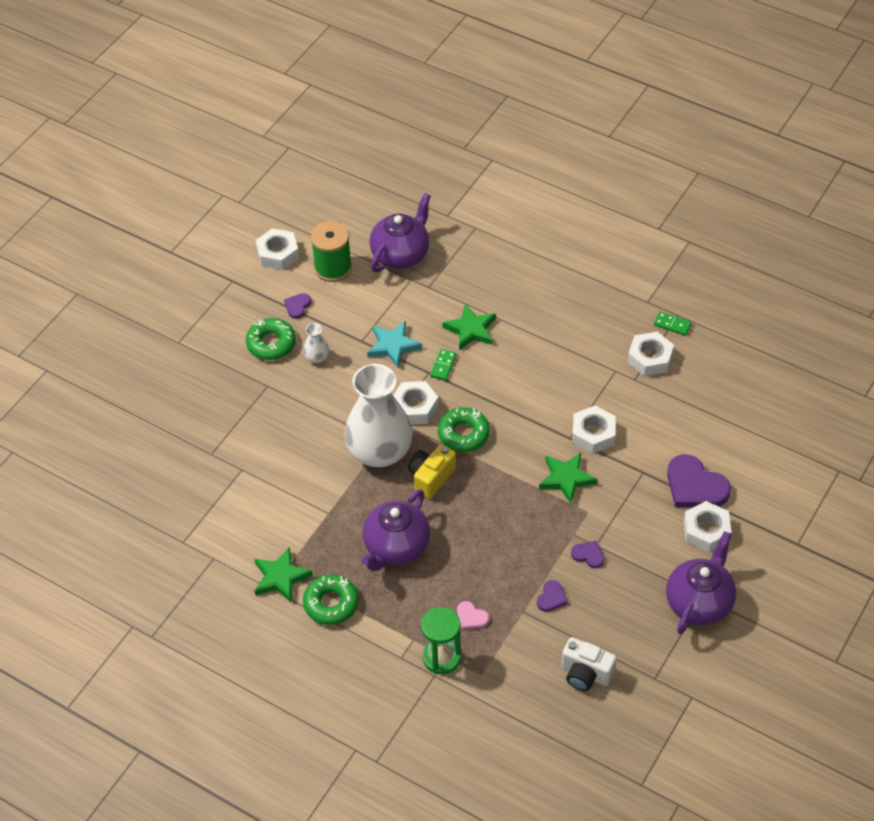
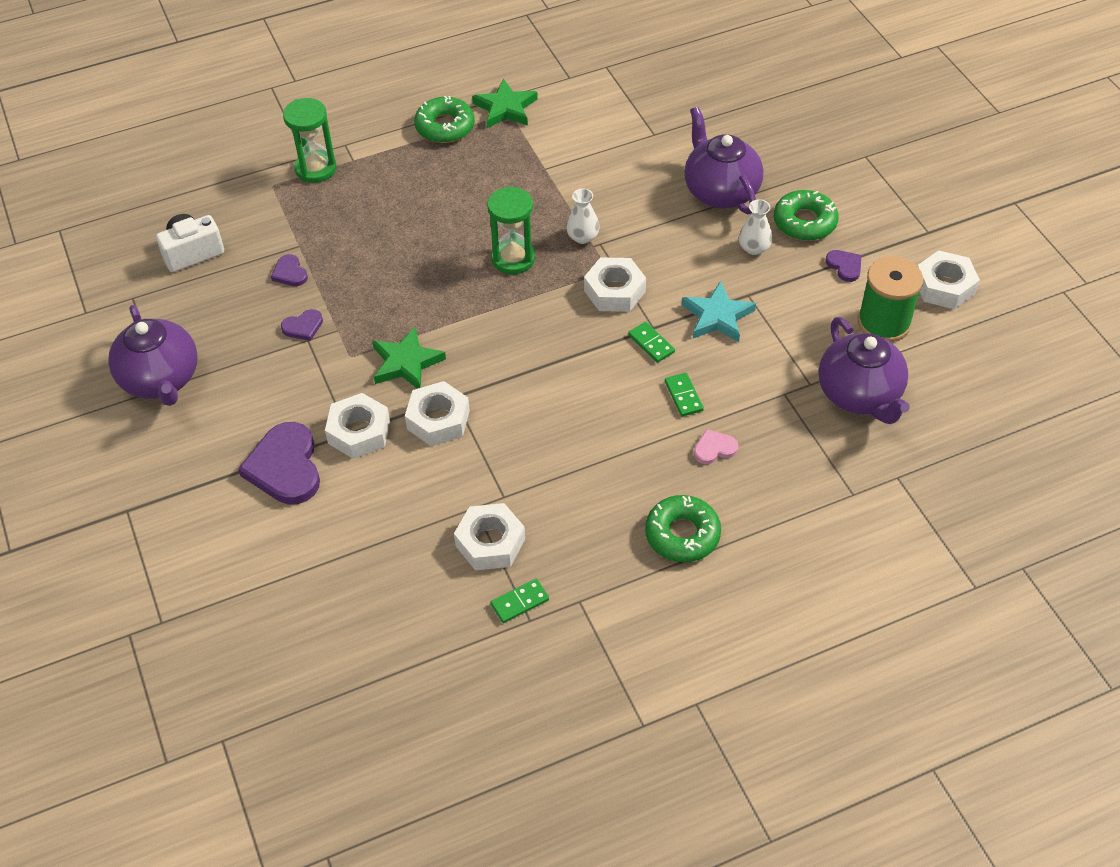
camera: 125 degrees right, 0 degrees up
white vase [344,364,413,467] -> white vase [566,188,600,244], size x0.40
purple teapot [362,489,430,571] -> purple teapot moved to [684,107,763,214]
yellow camera [408,444,456,499] -> green hourglass [487,186,535,274]
green donut [438,407,490,452] -> green donut moved to [645,495,721,562]
green star [442,304,496,350] -> green domino [665,373,704,417]
pink heart [457,601,489,630] -> pink heart moved to [694,429,738,464]
purple heart [667,454,731,507] -> purple heart turned 90 degrees counterclockwise [238,422,320,505]
white nut [684,501,731,552] -> white nut moved to [325,393,390,459]

